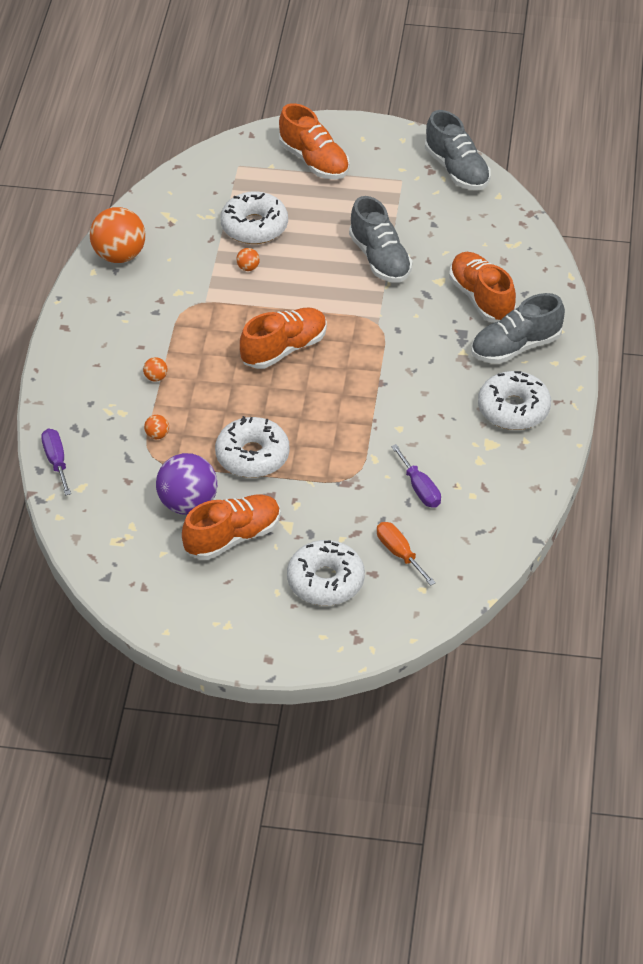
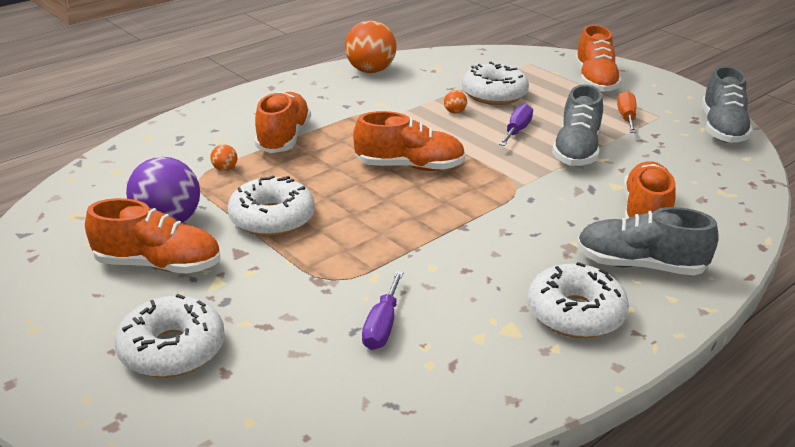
camera: 40 degrees right, 15 degrees down
purple screwdriver [41,429,71,495] -> purple screwdriver moved to [499,104,533,146]
orange ball [143,357,167,382] -> orange shoe [254,92,311,153]
orange screwdriver [377,522,436,586] -> orange screwdriver moved to [617,91,637,133]

